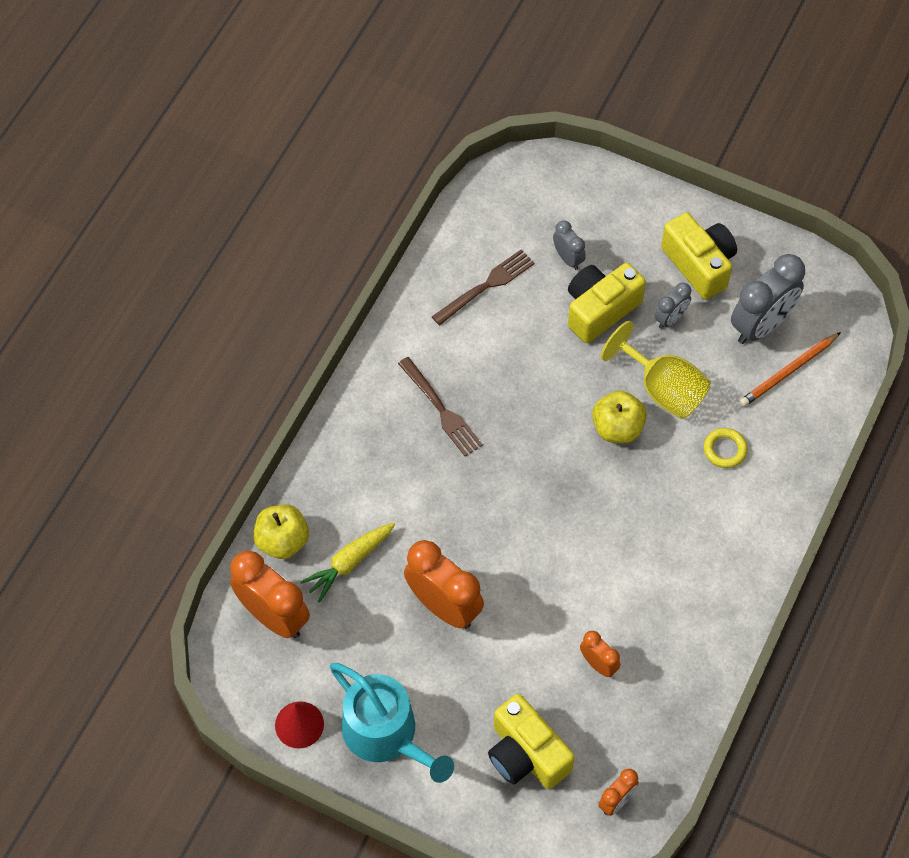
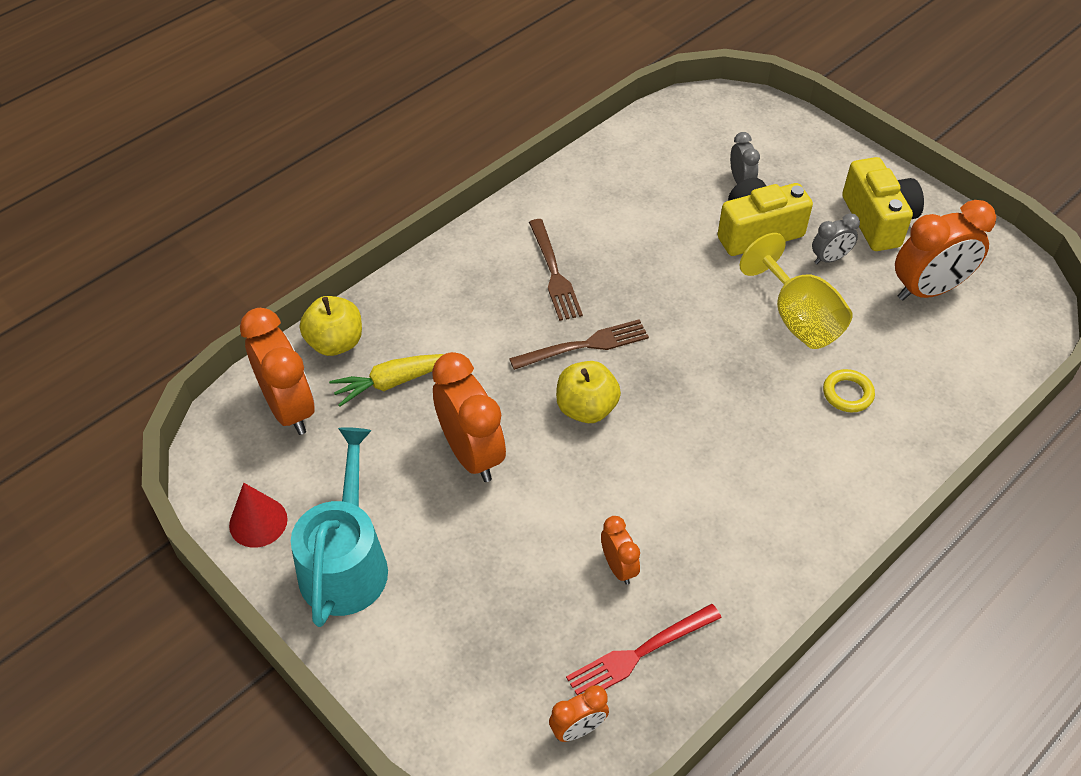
camera: 20 degrees right, 10 degrees down
turquoise watering can [330,663,454,783] -> turquoise watering can turned 150 degrees counterclockwise [291,427,388,627]
brown fork [432,249,535,325] -> brown fork moved to [509,319,649,370]
yellow camera [488,694,575,789] -> none
yellow apple [592,391,647,443] -> yellow apple moved to [556,361,621,423]
grey clock [731,254,805,344] -> orange clock [895,200,996,301]
orange pencil [739,332,841,407] -> none
none -> red fork [566,604,722,695]

